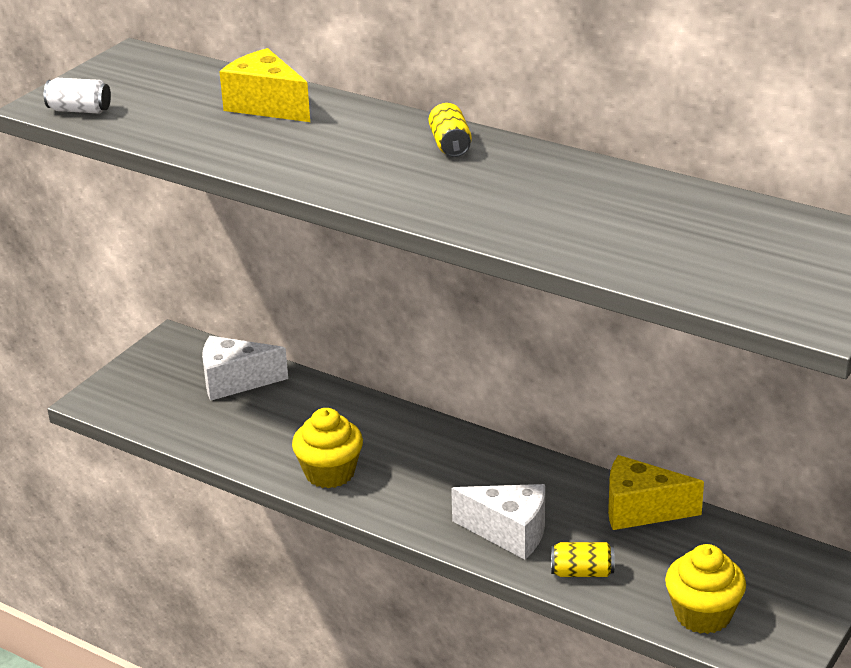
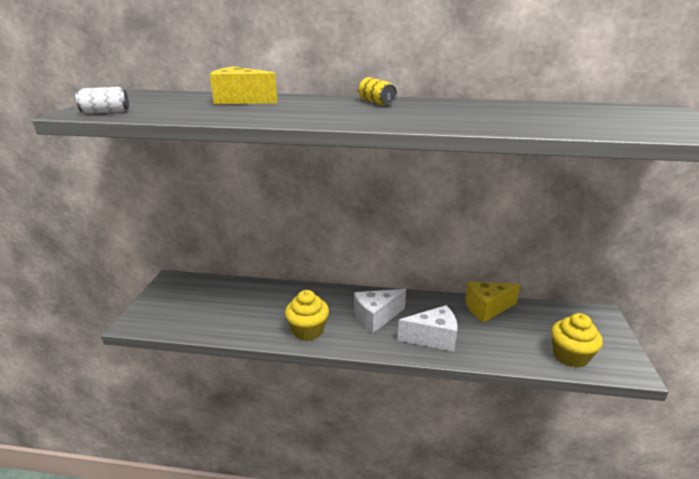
camera: 25 degrees left, 5 degrees down
white cheese [202,336,288,401] -> white cheese moved to [354,289,406,333]
yellow can [551,542,615,577] -> none

